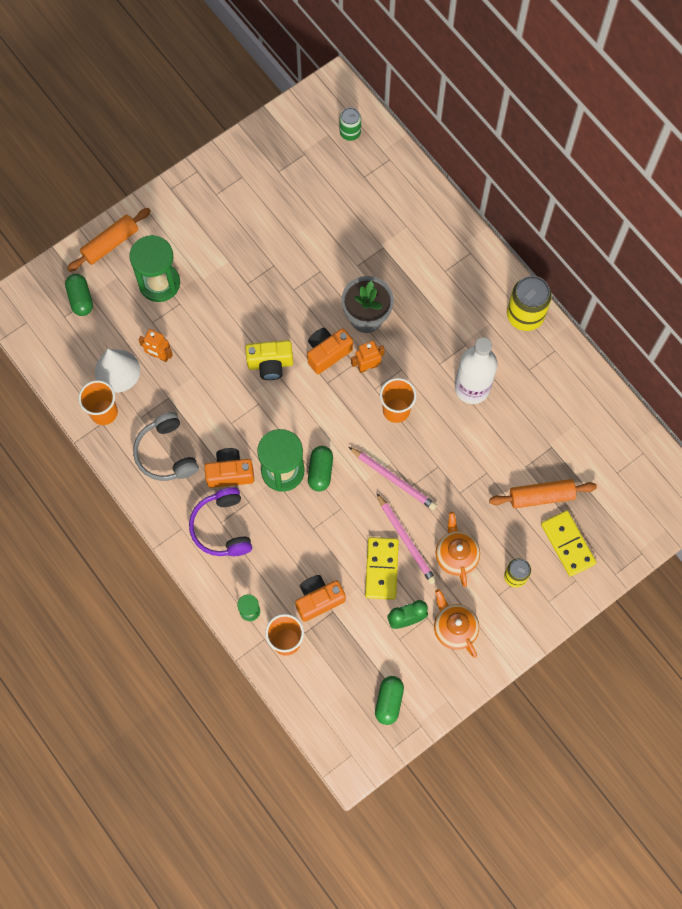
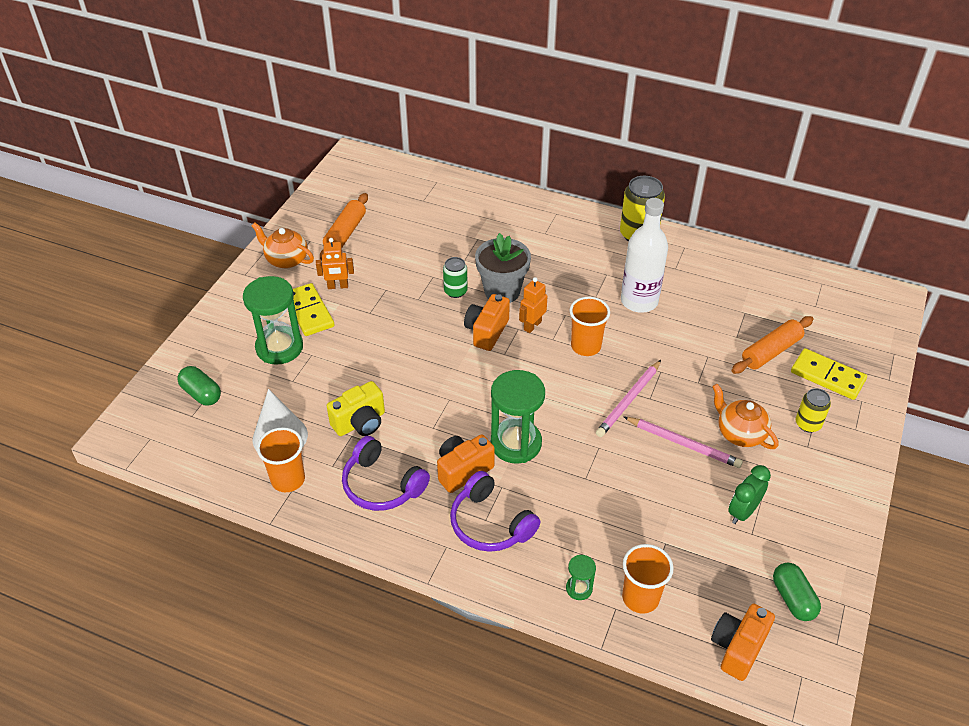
camera: 30 degrees left, 25 degrees down
orange rolling pin [67,208,151,272] -> orange rolling pin moved to [320,193,368,260]
grey headphones [133,412,199,481] -> purple headphones [342,436,430,511]
orange robot [138,329,173,362] -> orange robot moved to [316,238,354,289]
yellow camera [245,340,293,380] -> yellow camera moved to [327,381,385,436]
orange camera [295,575,345,622] -> orange camera moved to [711,604,775,681]
green capsule [308,446,333,491] -> none
green can [340,107,361,141] -> green can moved to [443,257,468,298]
pink pencil [349,447,437,510] -> pink pencil turned 120 degrees clockwise [596,360,661,437]
yellow domino [365,537,399,600] -> yellow domino moved to [293,283,334,336]
orange teapot [434,589,479,658] -> orange teapot moved to [251,222,314,269]

